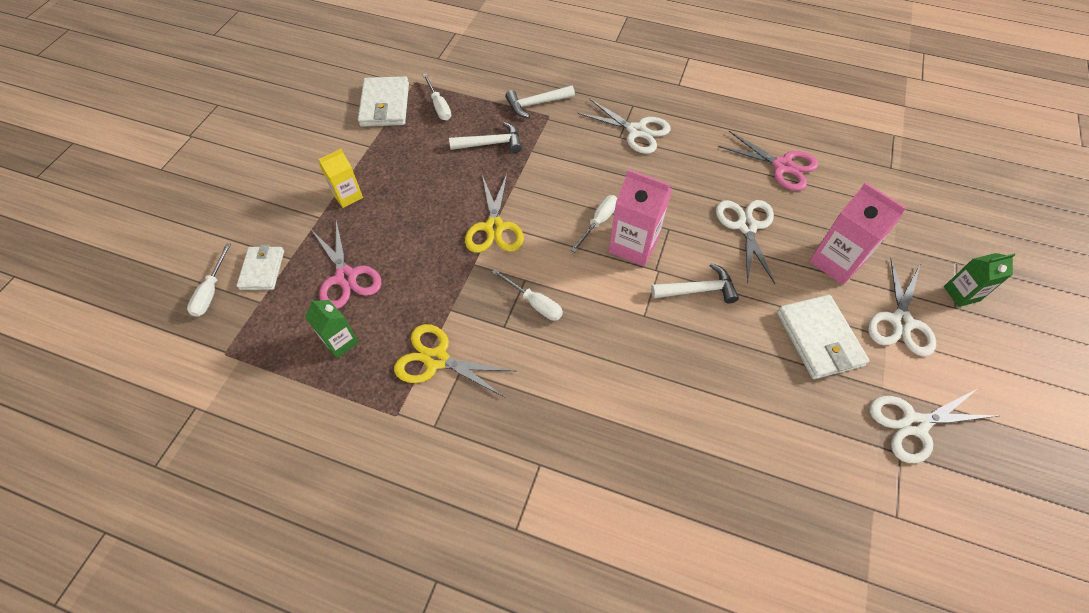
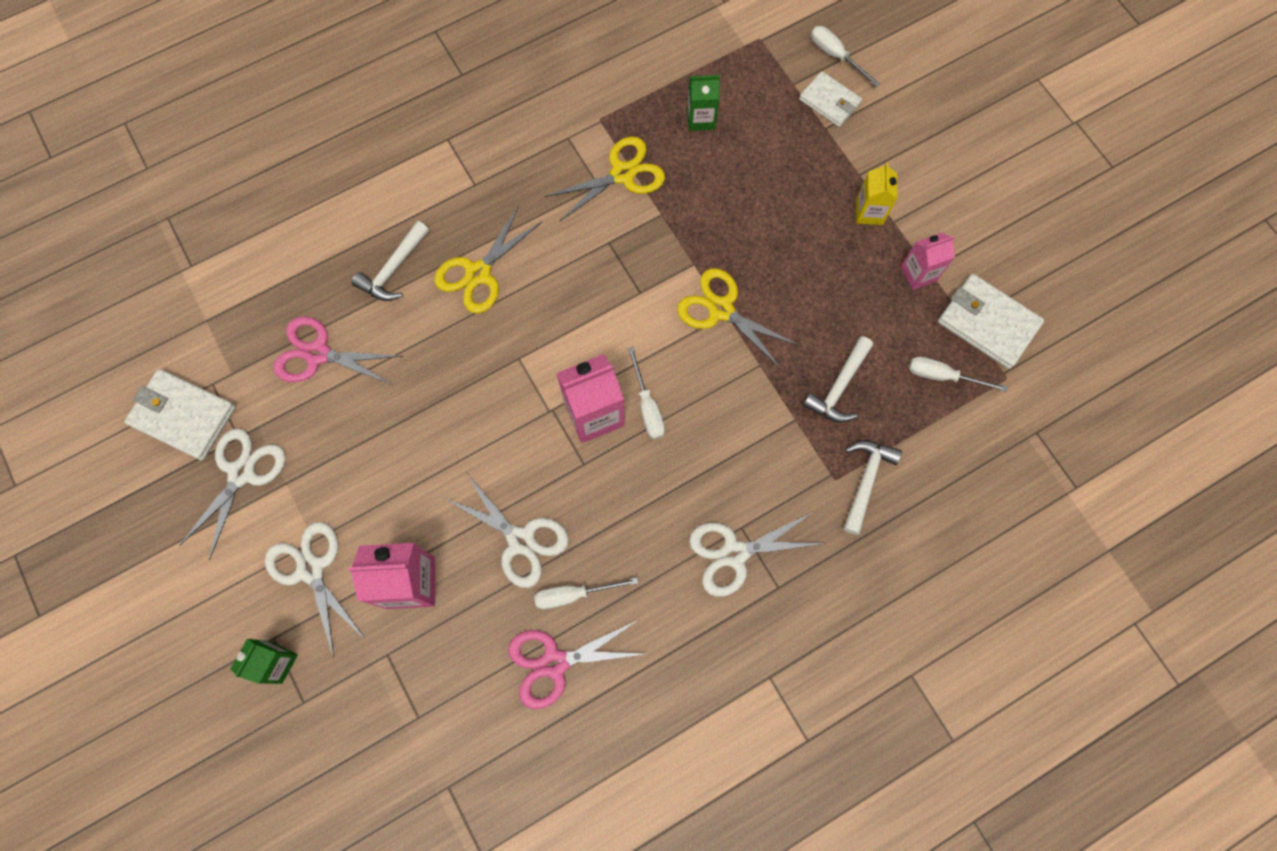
camera: 130 degrees right, 15 degrees up
pink scissors [312,219,381,309] -> pink scissors moved to [273,316,402,385]
white screwdriver [492,269,563,321] -> white screwdriver moved to [534,577,638,609]
white hammer [651,263,739,304] -> white hammer moved to [351,221,429,301]
white wallet [777,295,870,379] -> white wallet moved to [124,369,236,461]
none -> yellow scissors [434,206,543,314]
none -> pink carton [901,233,955,290]

